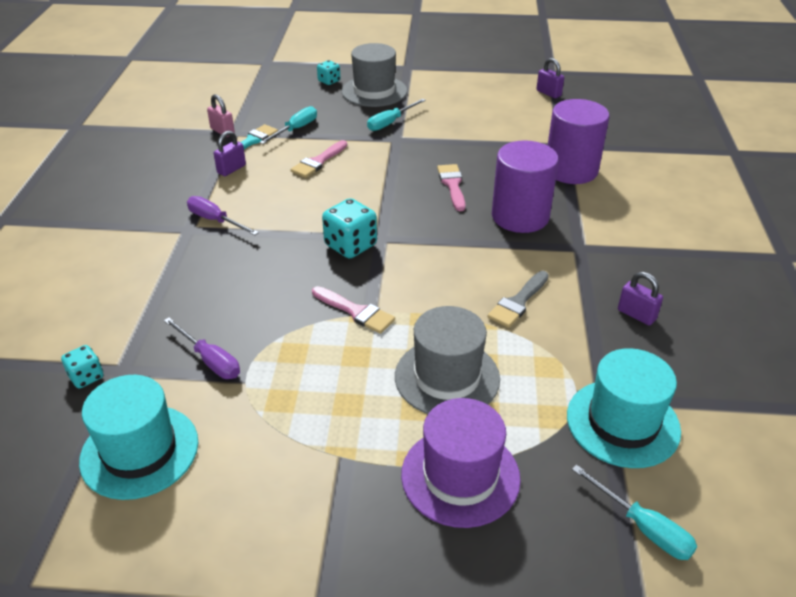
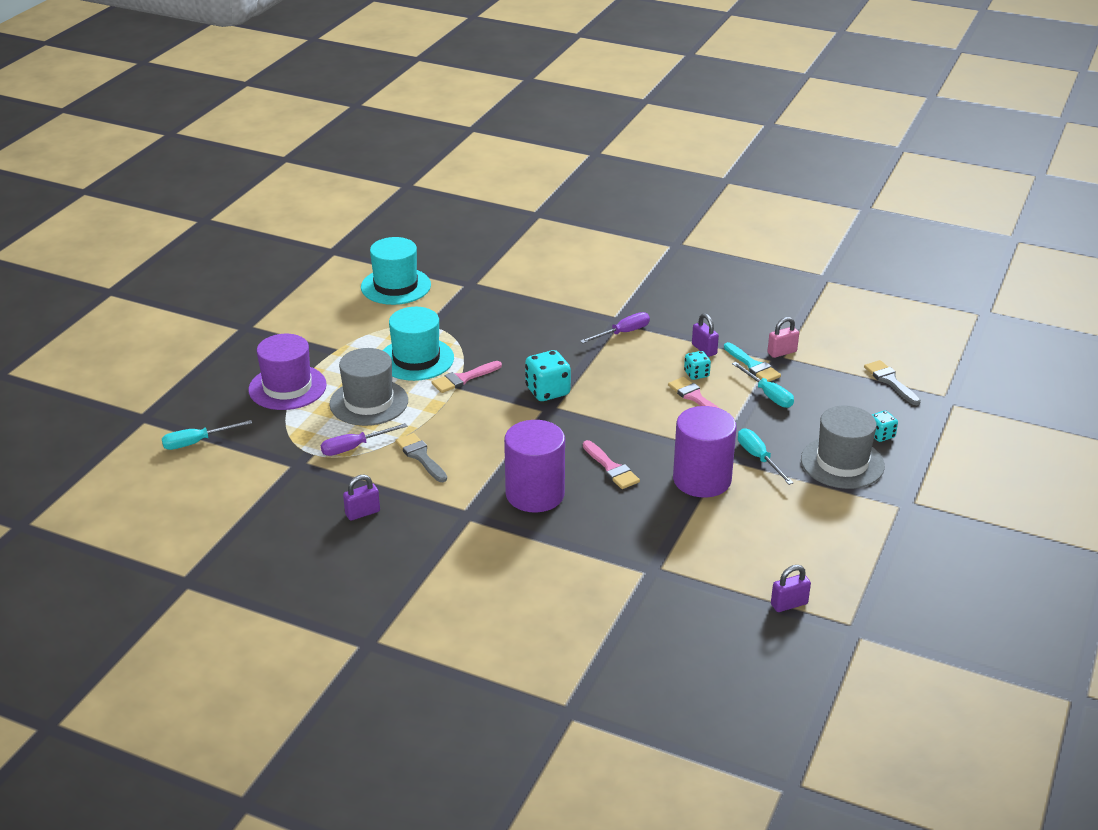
camera: 110 degrees right, 5 degrees down
turquoise dice [61,345,103,388] -> turquoise dice moved to [684,351,711,380]
purple screwdriver [164,318,240,379] -> purple screwdriver moved to [321,423,408,456]
pink brush [437,164,466,211] -> pink brush turned 45 degrees clockwise [583,440,640,489]
purple cylinder [547,99,610,184] -> purple cylinder moved to [673,406,737,498]
turquoise hat [567,348,681,468] -> turquoise hat moved to [383,307,454,381]
none -> grey brush [864,360,921,405]

